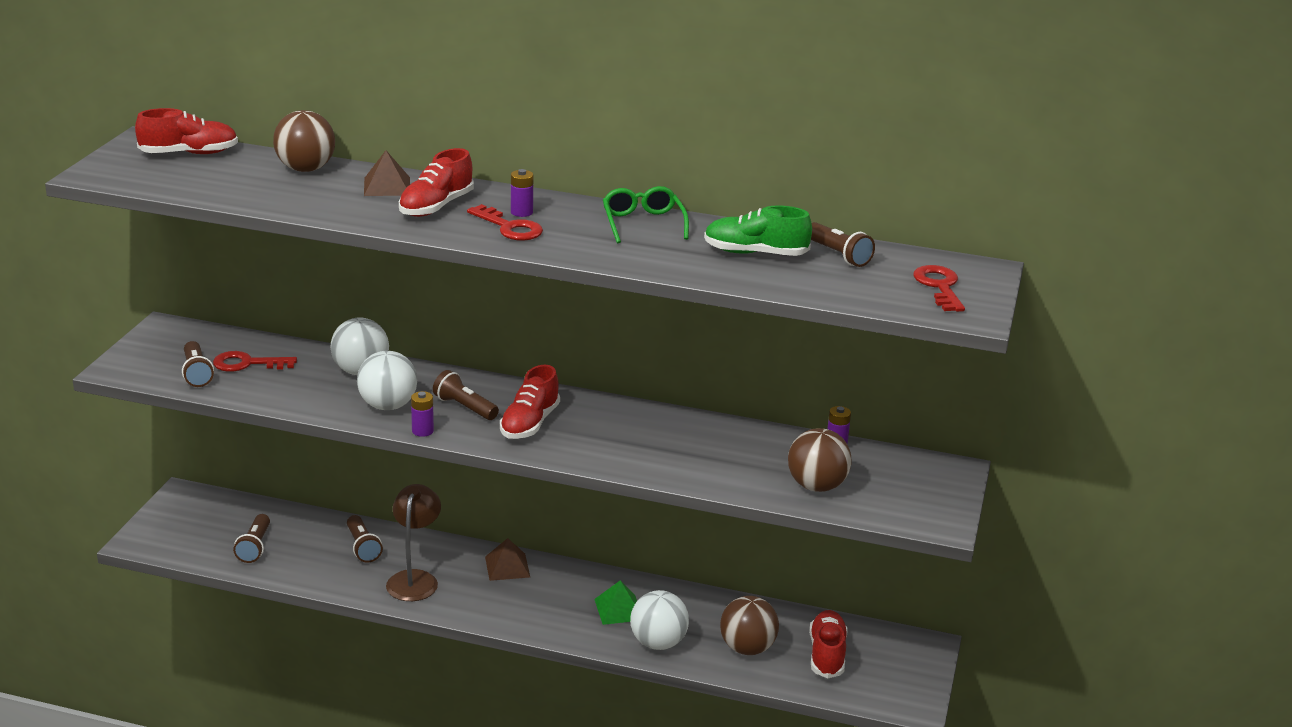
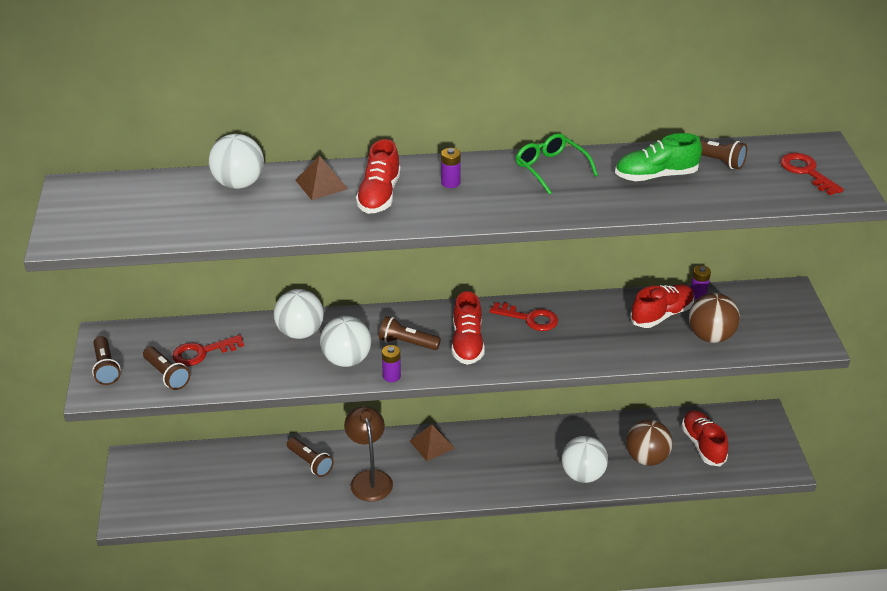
camera: 20 degrees left, 10 degrees up
red shoe [135,108,238,154] -> red shoe moved to [630,284,694,328]
brown flashlight [233,514,270,563] -> brown flashlight moved to [92,336,121,385]
brown ball [273,110,335,172] -> white ball [209,134,264,189]
red key [467,204,543,241] -> red key moved to [489,302,558,331]
green pyramid [594,580,637,625] -> none

